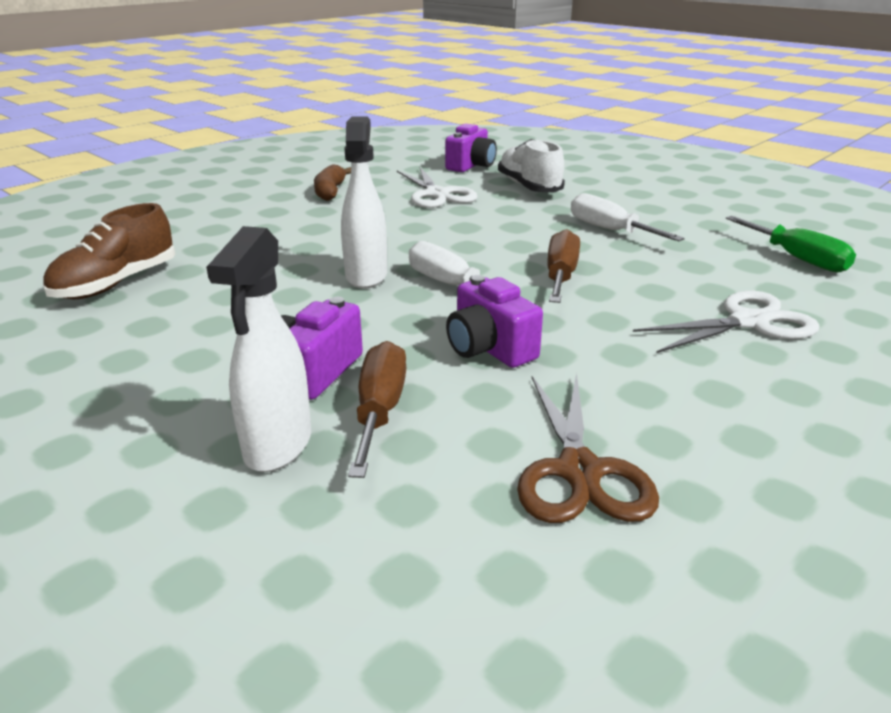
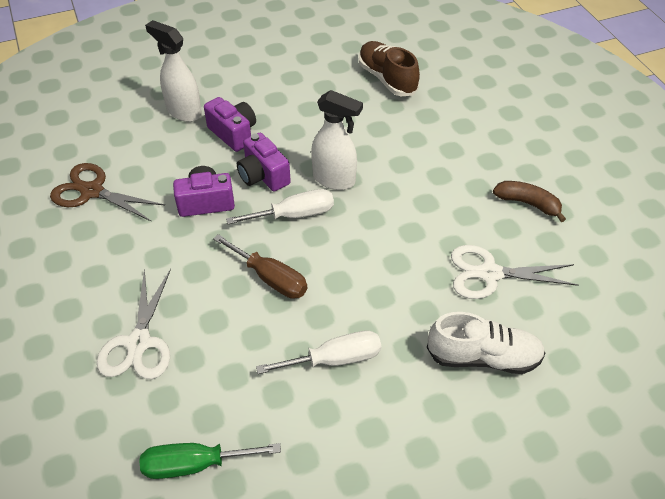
camera: 115 degrees right, 20 degrees up
brown screwdriver [348,341,407,478] -> none
purple camera [445,123,497,172] -> purple camera moved to [237,133,291,191]

